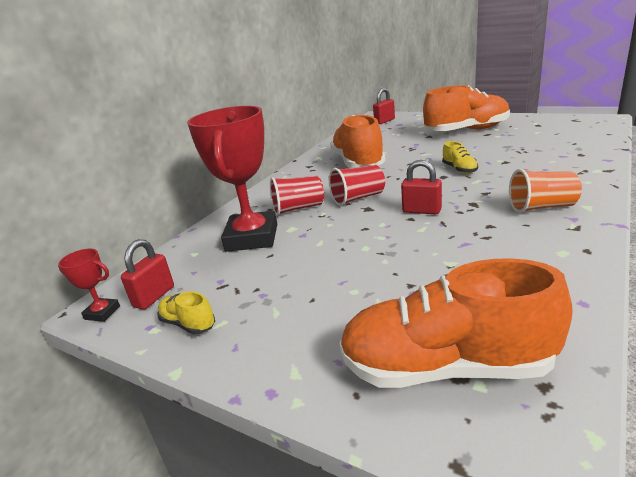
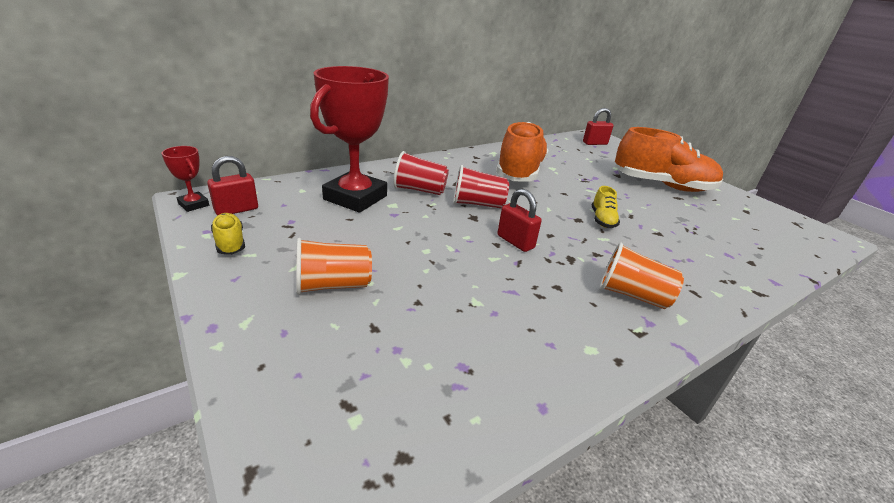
camera: 20 degrees right, 5 degrees up
orange shoe [339,258,573,388] -> none
none -> orange cup [296,238,372,295]

